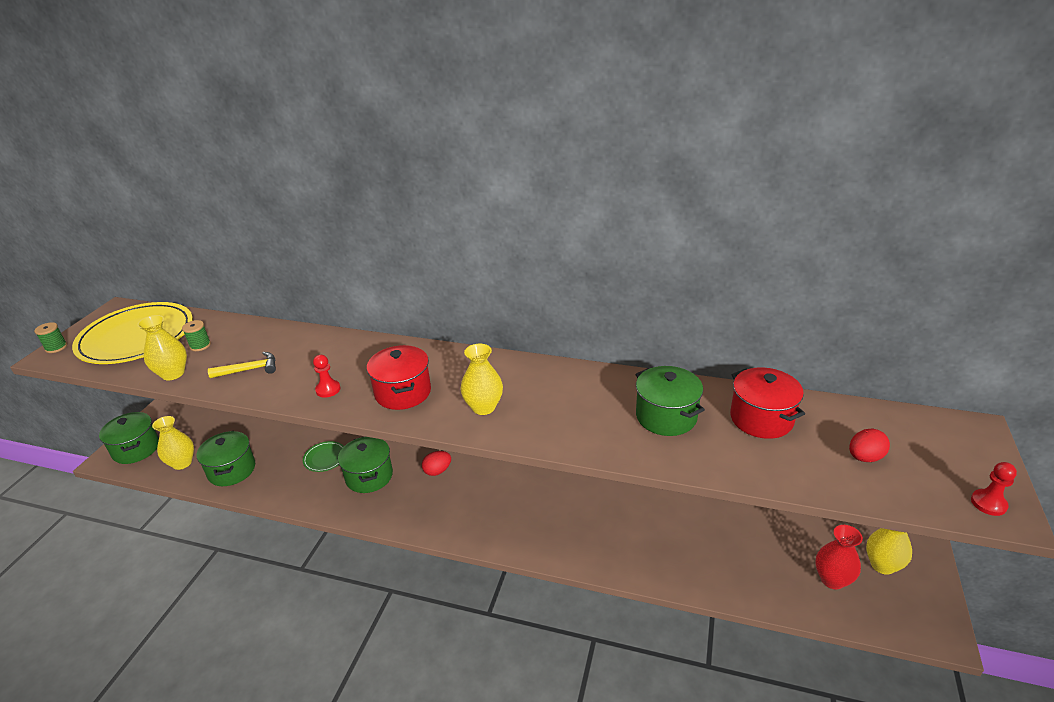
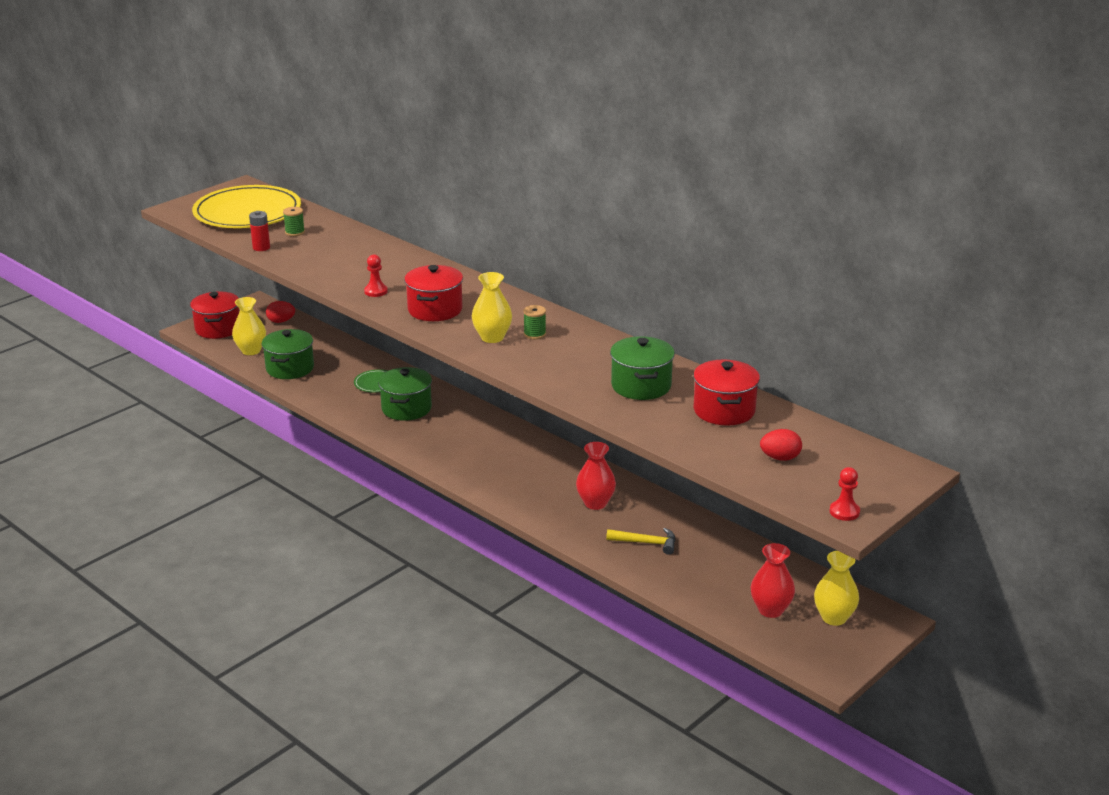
camera: 25 degrees right, 5 degrees down
green spool [34,322,67,353] -> green spool moved to [523,305,546,339]
green pot [99,412,159,464] -> red pot [190,292,240,339]
yellow vase [137,315,187,380] -> red battery [249,211,270,251]
yellow hammer [208,352,276,378] -> yellow hammer moved to [606,528,675,555]
red egg [422,451,451,476] -> red egg moved to [266,301,295,323]
none -> red vase [576,442,616,510]

